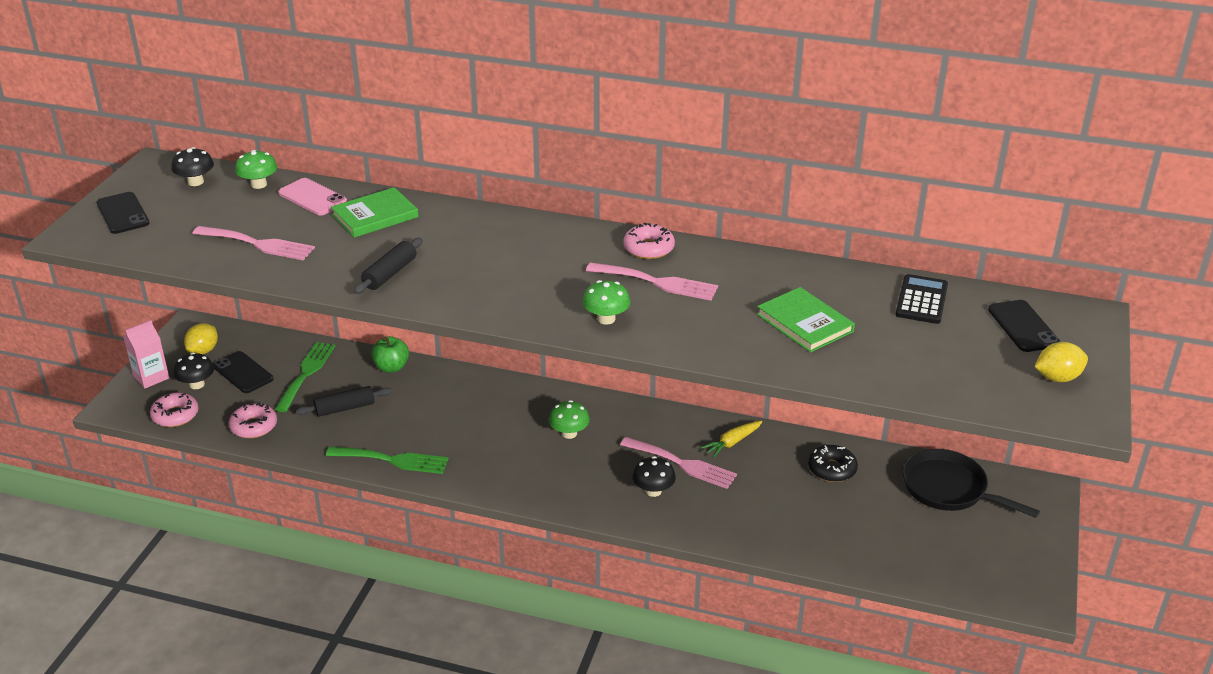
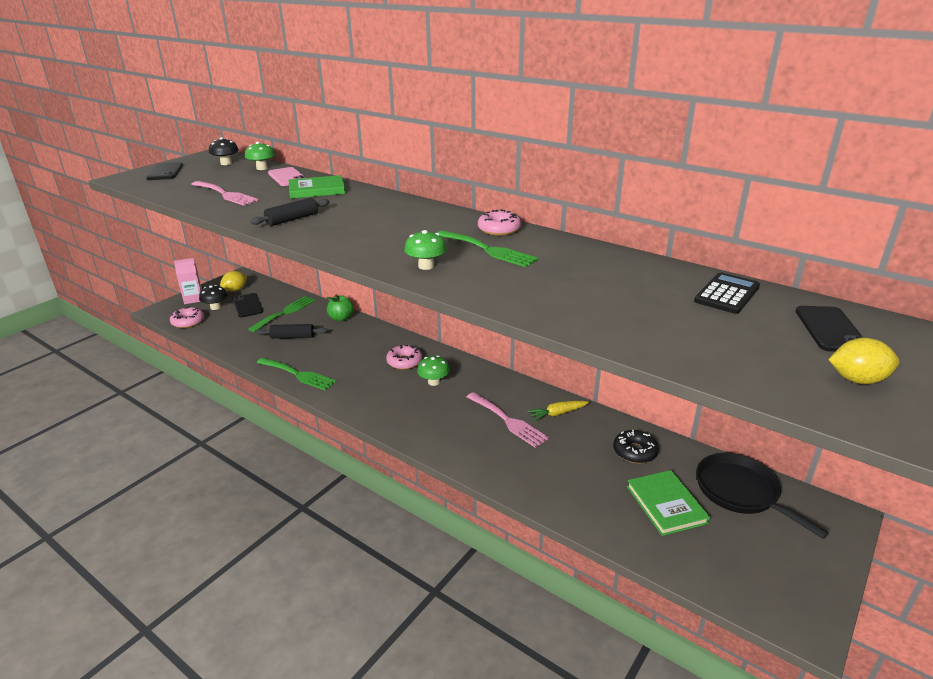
camera: 20 degrees right, 5 degrees down
pink donut [228,403,277,438] -> pink donut moved to [386,344,422,370]
pink fork [586,262,718,301] -> green fork [438,230,538,267]
black mushroom [632,456,676,497] -> none
green book [757,287,855,352] -> green book moved to [627,470,710,536]

